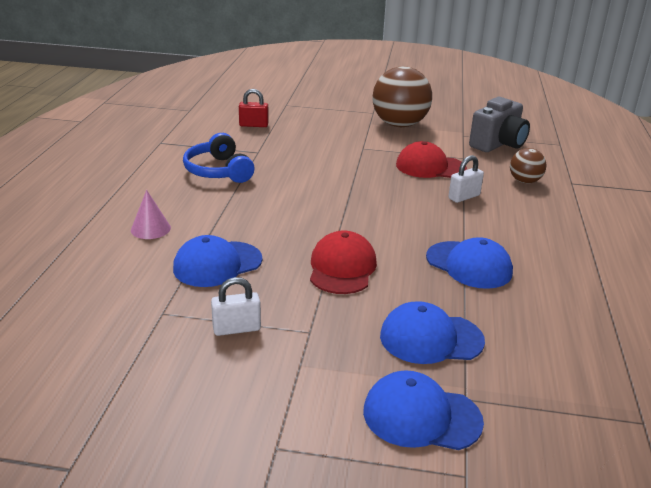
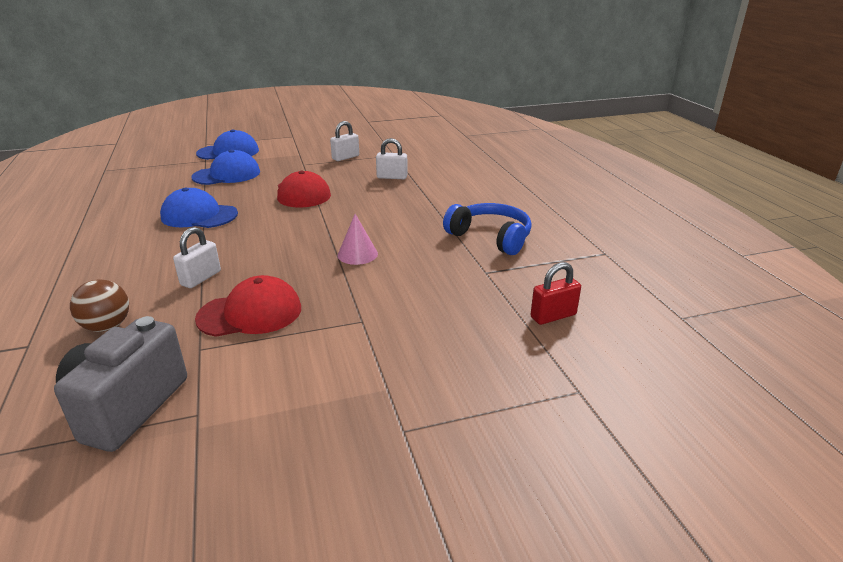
camera: 155 degrees right, 0 degrees up
pink cone [131,190,171,239] -> pink cone moved to [338,214,378,265]
blue cap [173,235,262,287] -> white padlock [376,138,408,179]
brown ball [372,66,432,127] -> none

